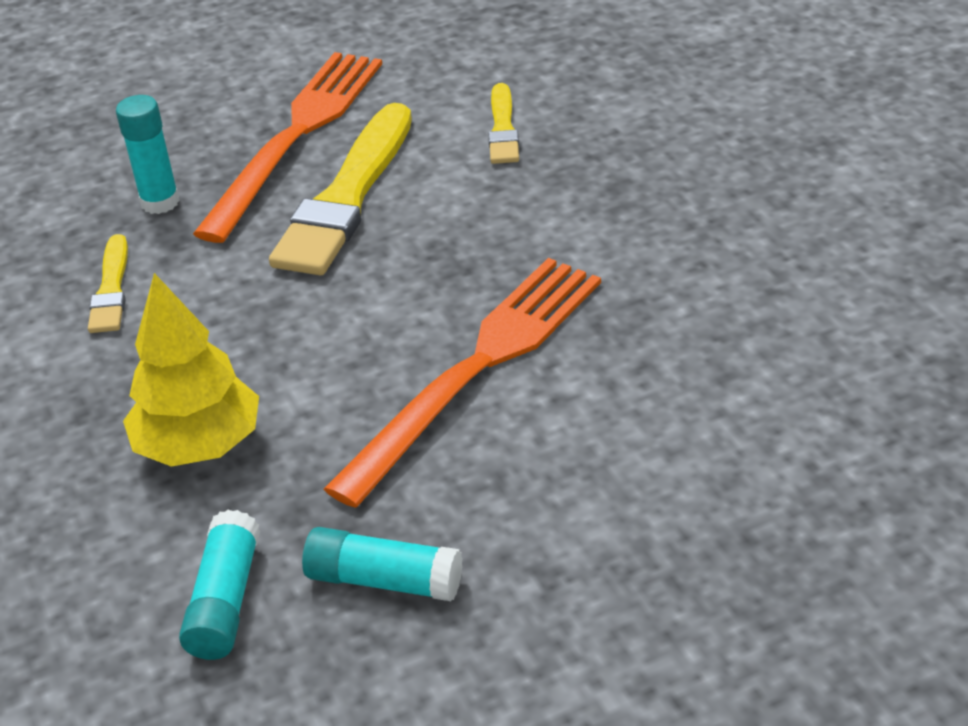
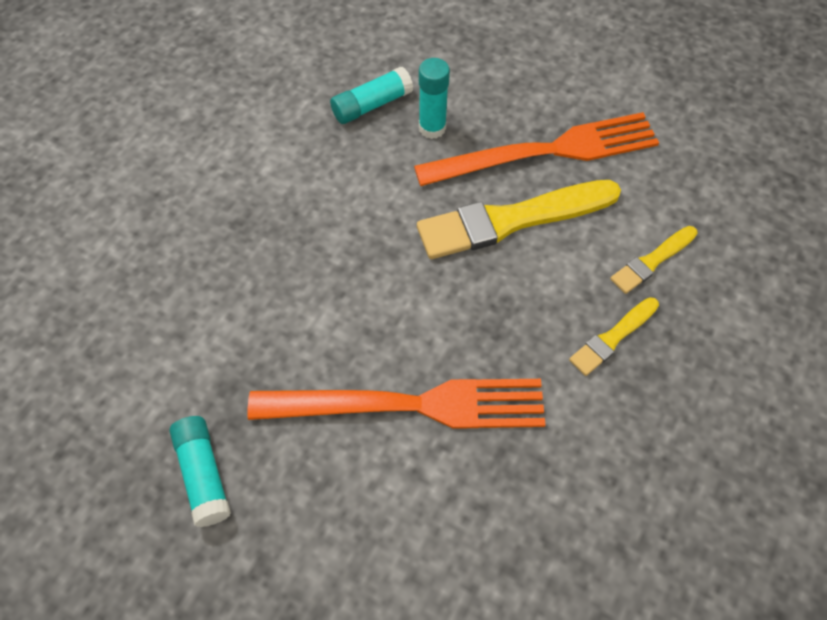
camera: 50 degrees right, 20 degrees up
yellow brush [88,234,128,333] -> yellow brush moved to [569,297,659,376]
yellow tree [123,273,259,467] -> none
turquoise glue stick [179,510,260,660] -> turquoise glue stick moved to [330,66,413,124]

